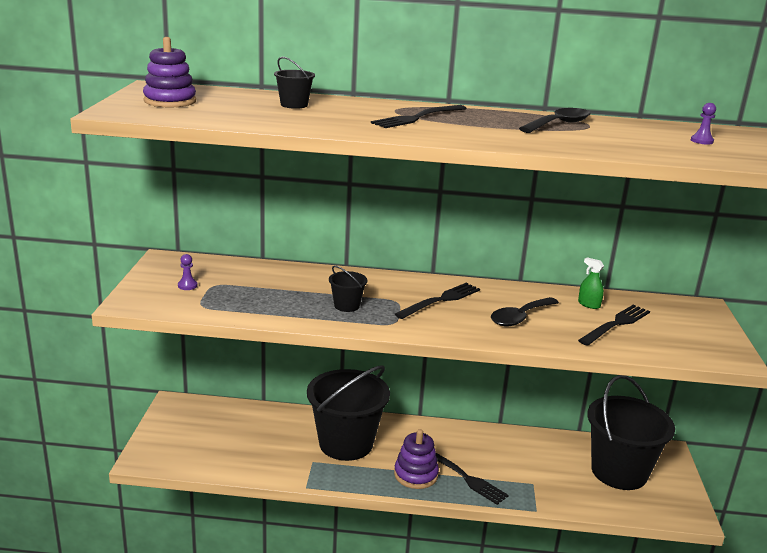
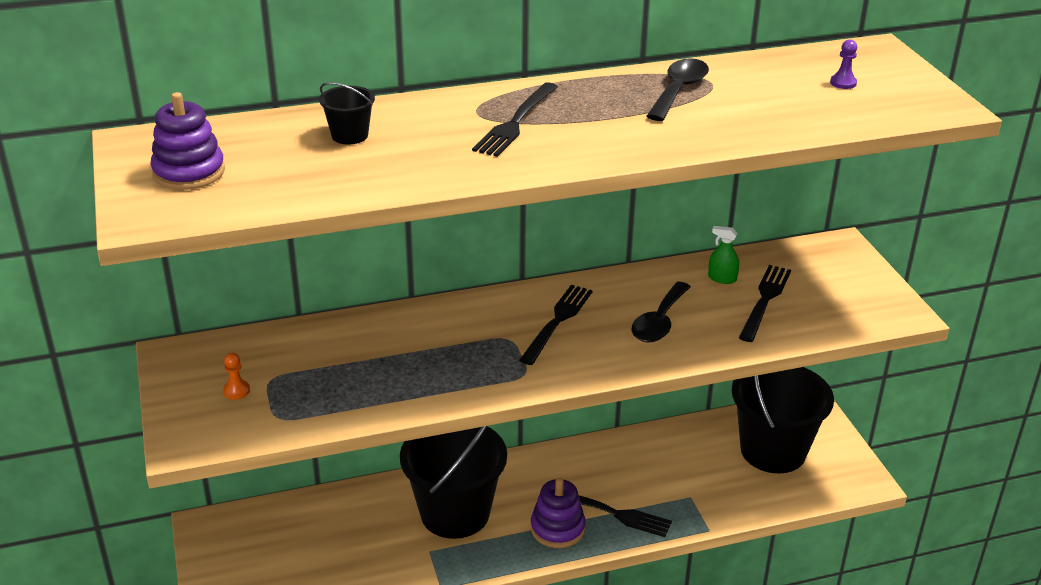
camera: 20 degrees left, 10 degrees up
purple pawn [178,254,198,290] -> orange pawn [223,353,250,400]
black bucket [329,266,367,312] -> none

